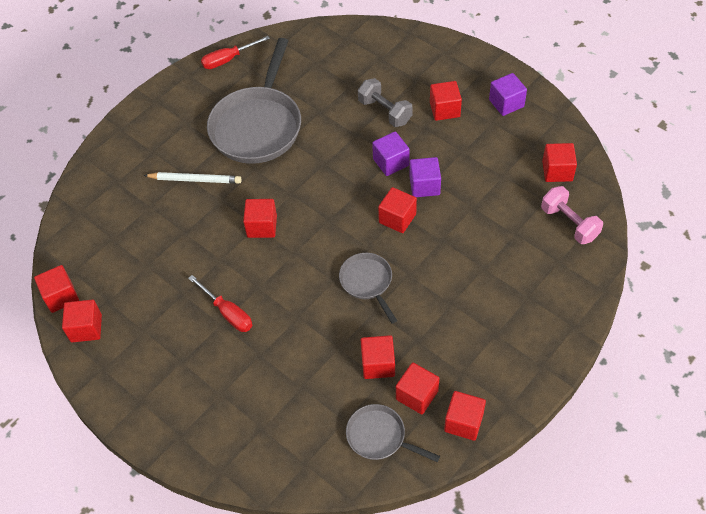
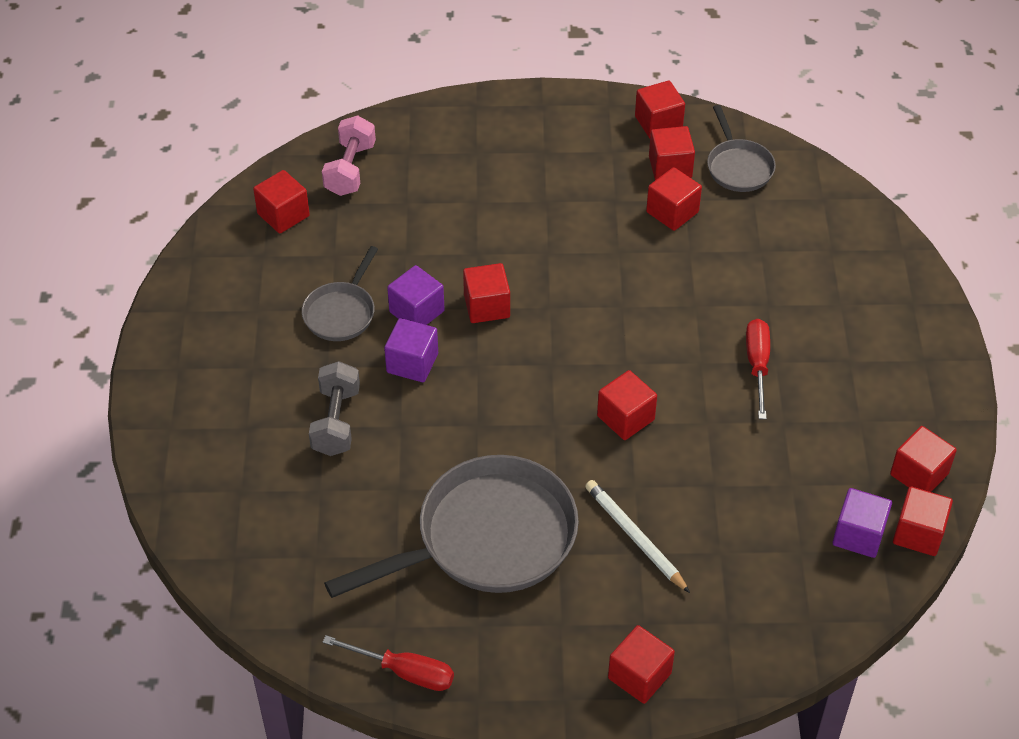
camera: 135 degrees left, 5 degrees down
grey pan [339,253,397,324] -> grey pan moved to [302,246,378,341]
red cube [430,81,462,121] -> red cube moved to [608,625,675,704]
purple cube [489,73,527,116] -> purple cube moved to [833,488,892,558]

